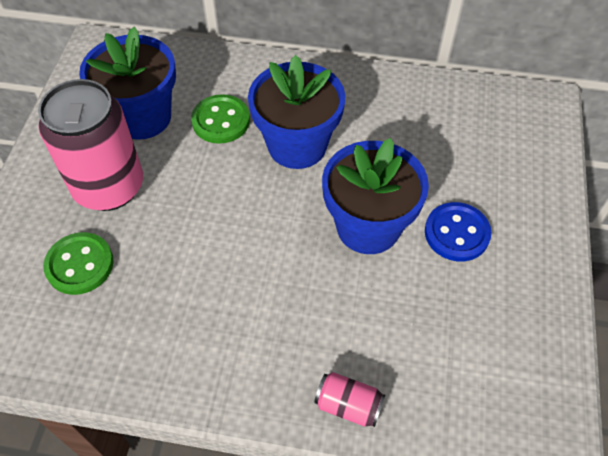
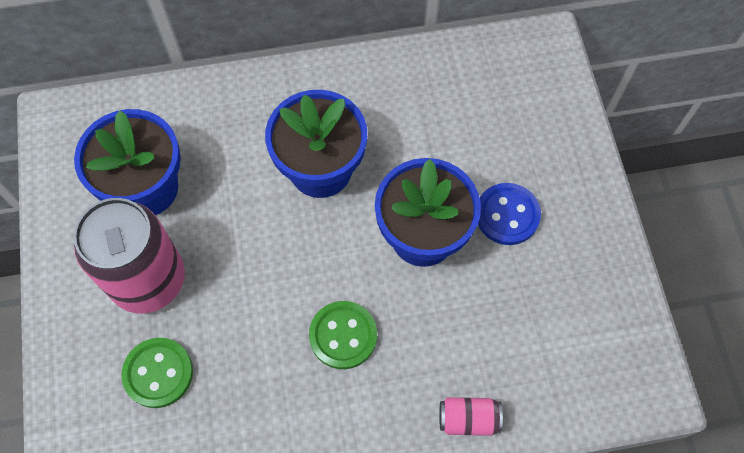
camera: 20 degrees left, 10 degrees up
green button [191,94,250,144] -> green button moved to [309,301,377,369]

